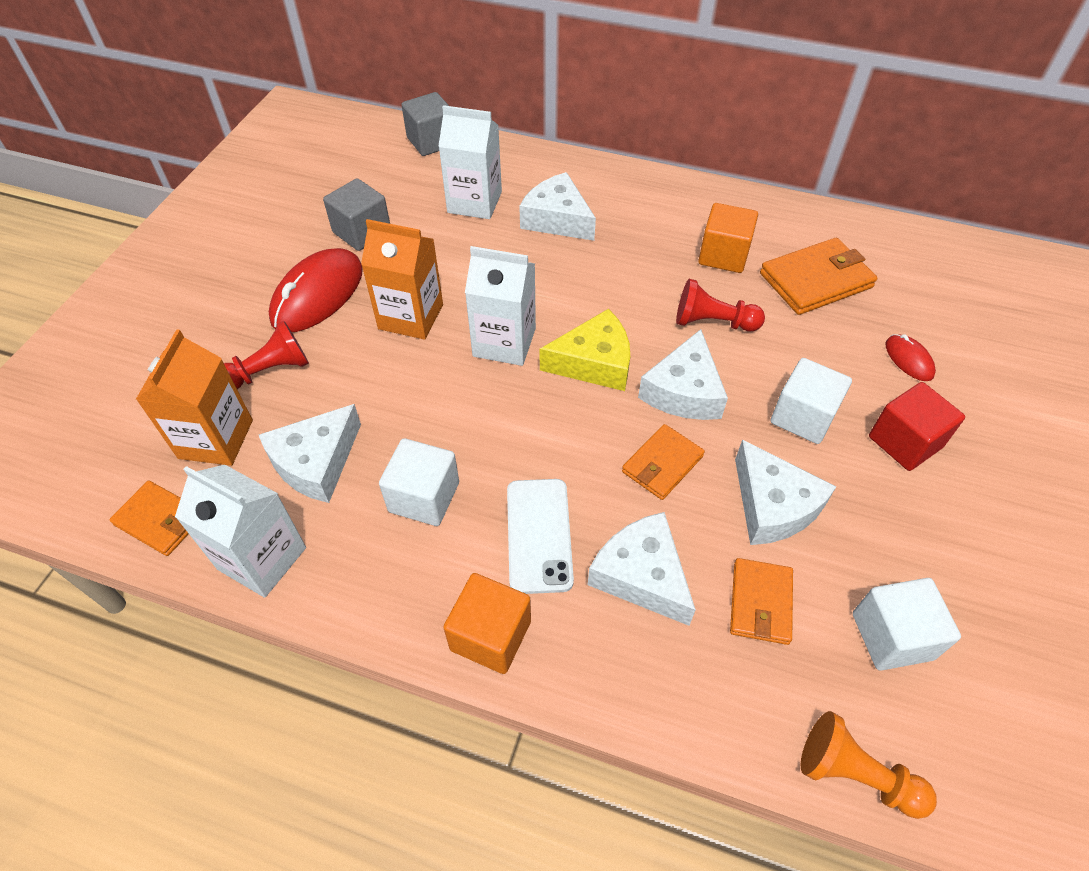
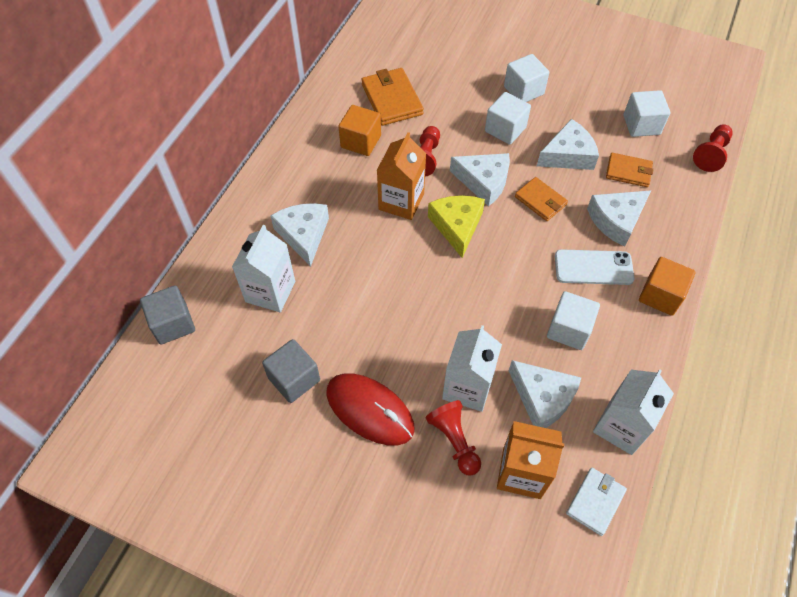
camera: 85 degrees left, 5 degrees up
orange wallet [110,481,189,556] -> white wallet [566,468,627,536]
orange carton [361,219,443,340] -> orange carton moved to [377,132,426,220]
white carton [465,246,536,366] -> white carton moved to [442,325,502,412]
white cheese [519,172,596,241] -> white cheese turned 120 degrees clockwise [270,203,329,267]
orange pawn [801,711,937,819] -> red pawn [693,124,732,172]
red cube [869,382,965,471] -> white cube [504,54,549,102]
red mouse [885,334,936,381] -> none

